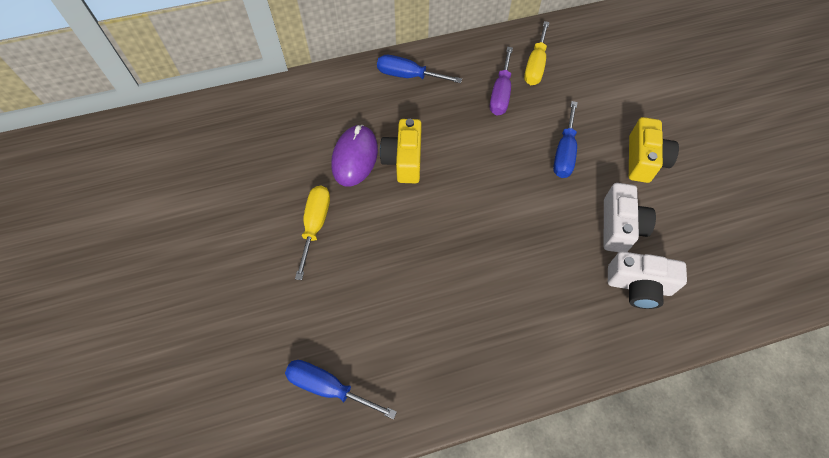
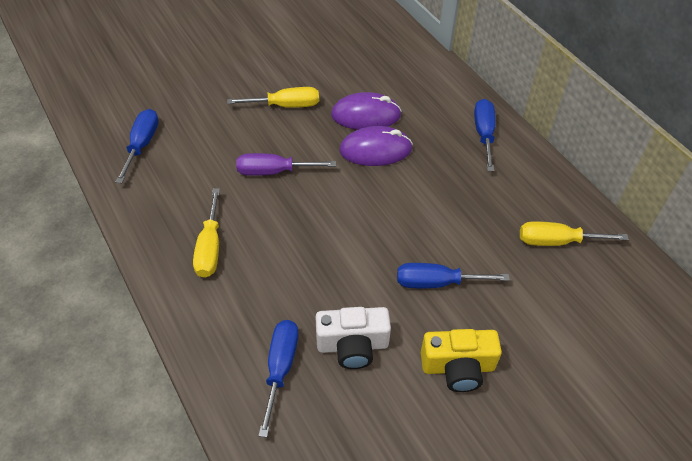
camera: 75 degrees right, 10 degrees down
yellow camera [380,119,422,183] -> purple mouse [339,126,413,166]
purple screwdriver [490,47,513,116] -> purple screwdriver moved to [236,153,336,176]
white camera [608,251,687,309] -> blue screwdriver [258,320,298,438]
none -> yellow screwdriver [193,188,220,278]

